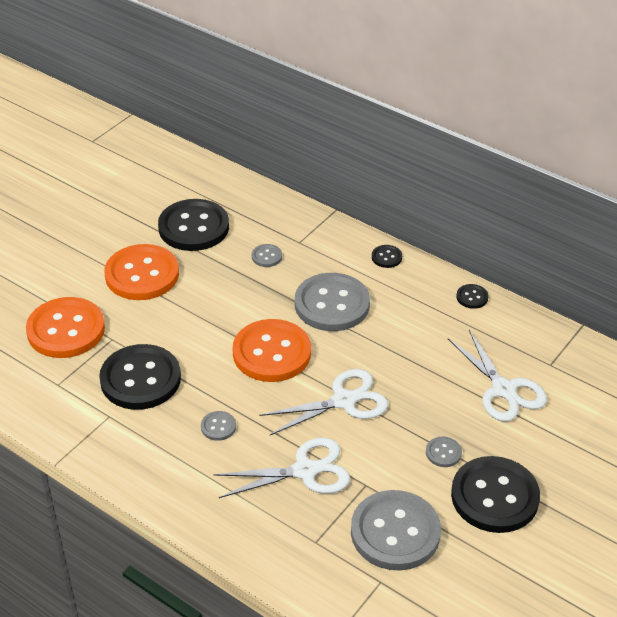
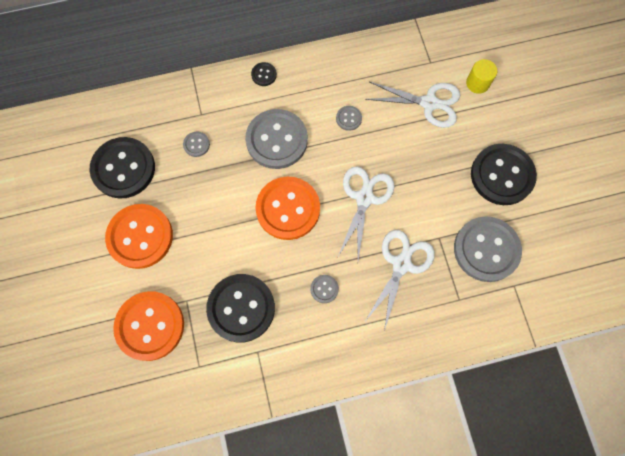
camera: 50 degrees left, 30 degrees up
grey button [426,437,462,467] -> grey button moved to [336,106,362,131]
black button [456,284,489,309] -> none
none -> yellow cylinder [466,59,497,94]

